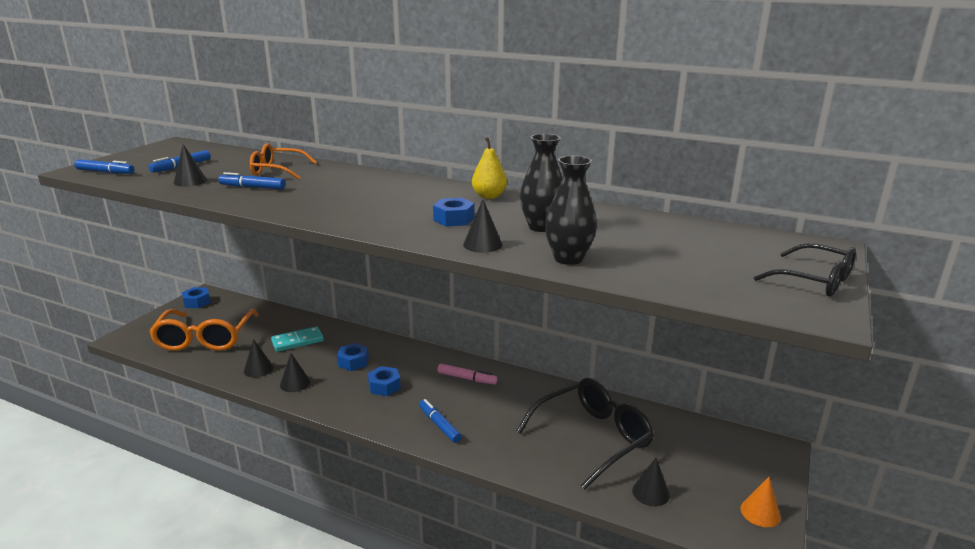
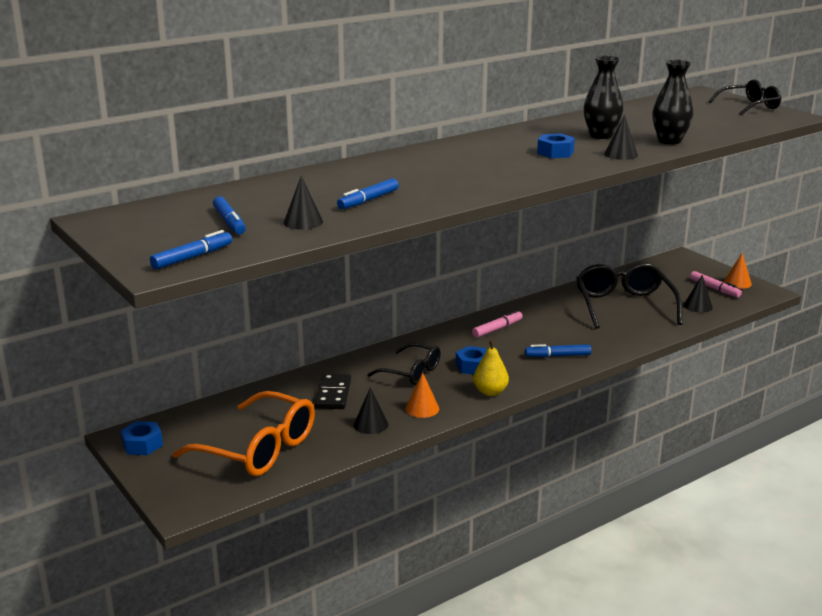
camera: 60 degrees left, 0 degrees up
orange glasses [250,143,317,180] -> none
turquoise domino [271,326,324,352] -> black domino [315,374,351,409]
black cone [280,353,310,392] -> orange cone [405,372,439,418]
blue nut [337,343,369,371] -> black glasses [367,343,441,385]
yellow pear [472,137,507,199] -> yellow pear moved to [473,339,509,396]
none -> pink marker [690,271,742,297]

